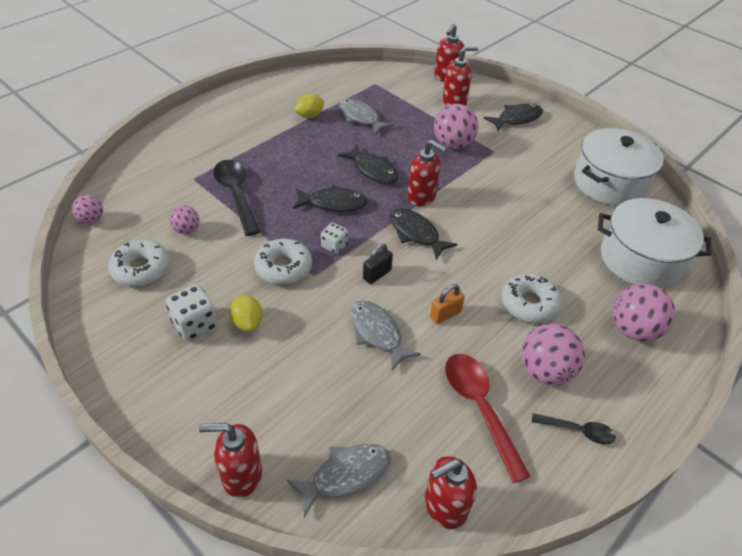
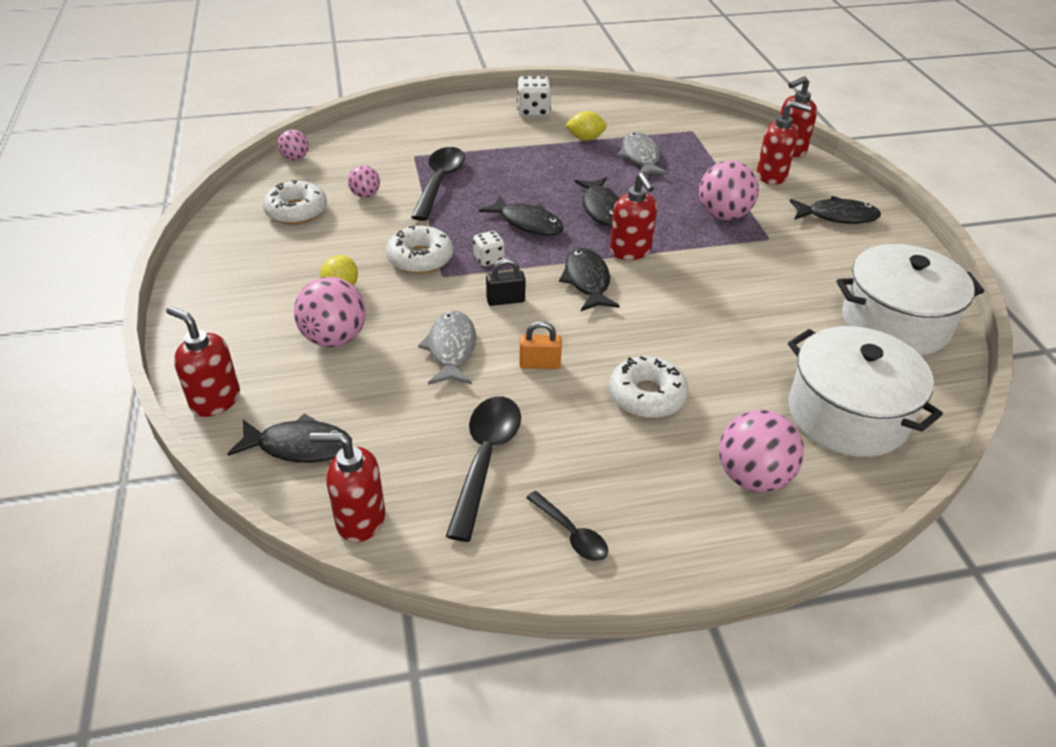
camera: 35 degrees right, 5 degrees down
white dice [166,284,218,341] -> white dice moved to [517,76,551,117]
grey fish [287,444,391,517] -> black fish [227,414,352,463]
red spoon [445,354,531,483] -> black spoon [446,397,521,542]
pink ball [521,323,585,386] -> pink ball moved to [294,277,366,347]

